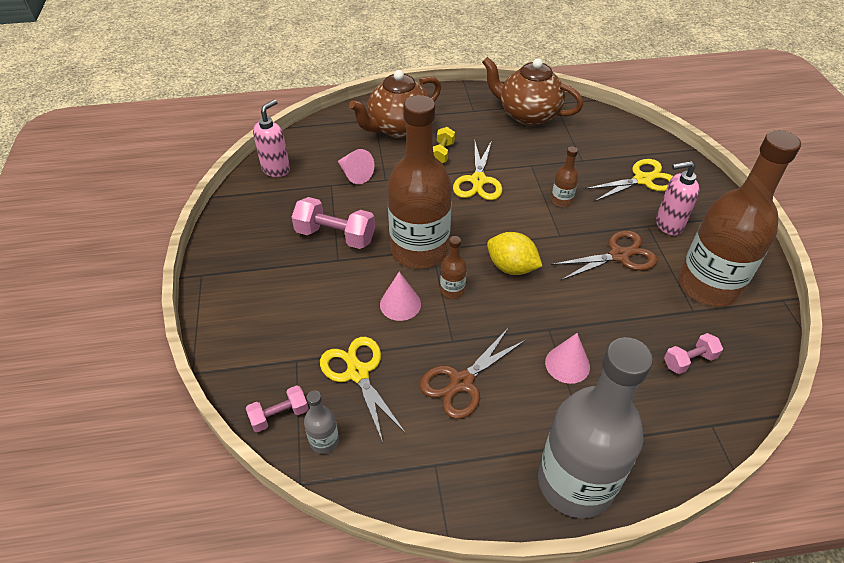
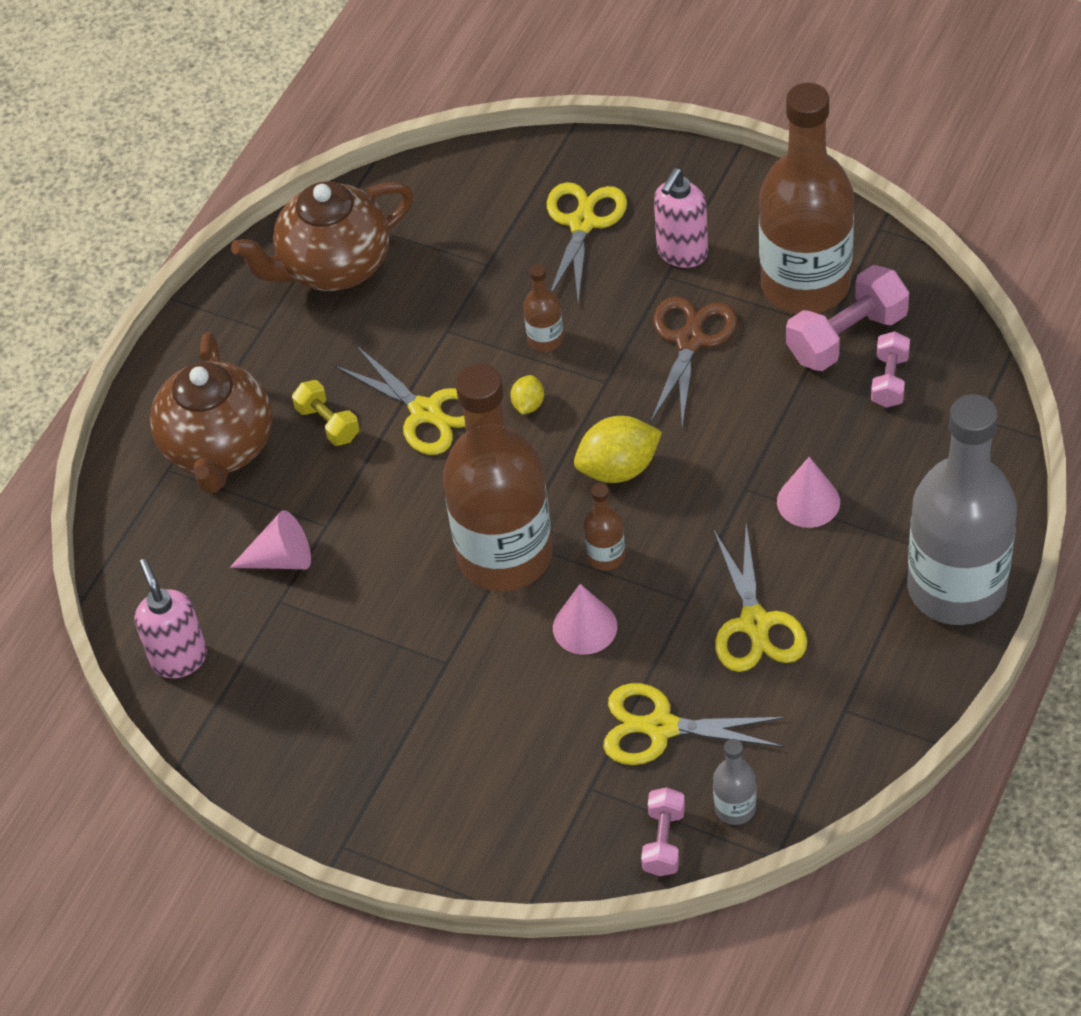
camera: 50 degrees left, 5 degrees up
pink dumbbell [292,197,375,249] -> pink dumbbell moved to [786,265,909,371]
brown scissors [419,327,526,419] -> yellow scissors [713,524,807,672]
none -> yellow lemon [510,375,544,414]

